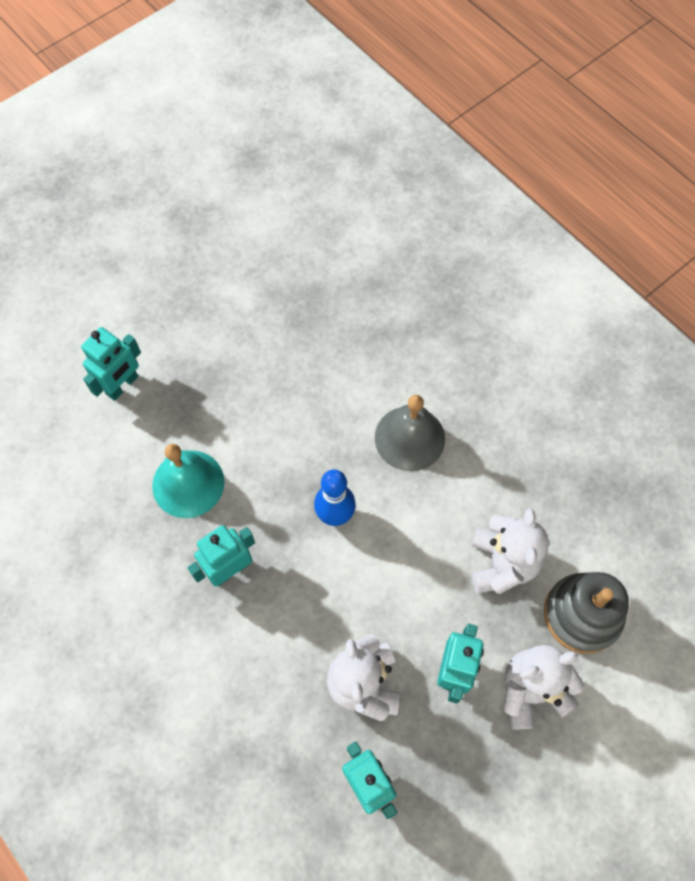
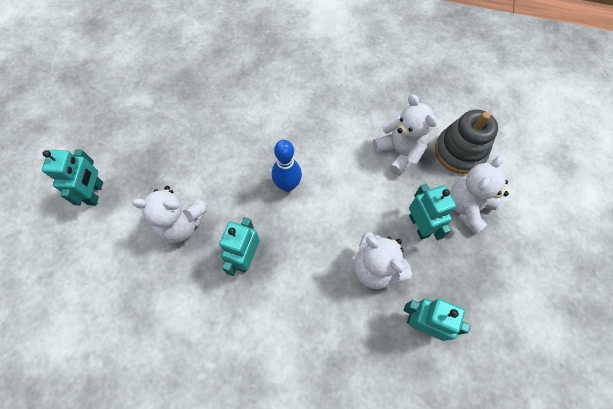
camera: 35 degrees left, 0 degrees up
turquoise bell [152,444,225,518] -> white teddy bear [132,186,208,243]
grey bell [375,395,445,471] -> none

